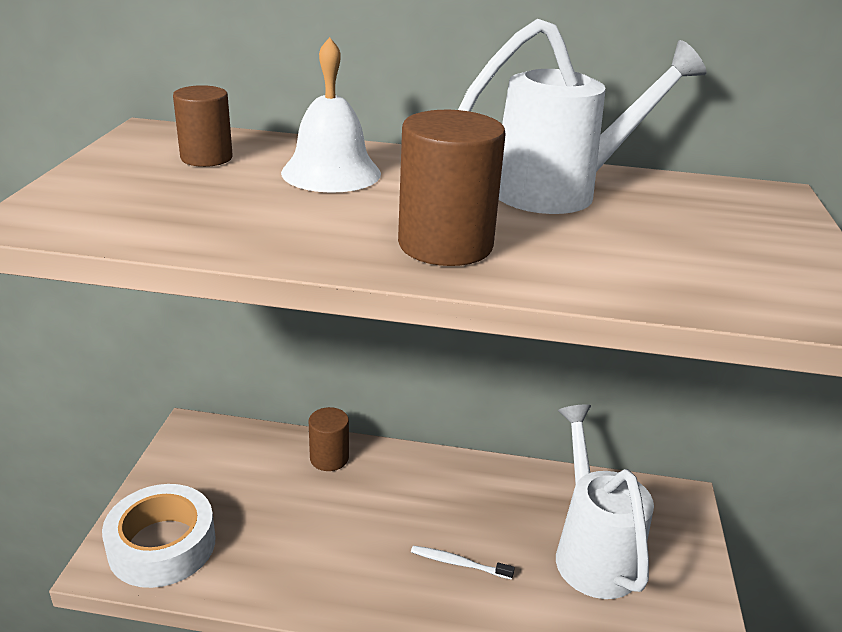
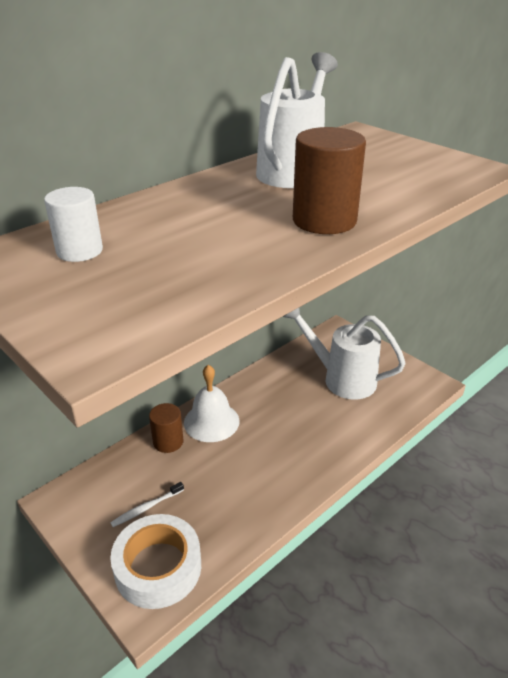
camera: 50 degrees left, 5 degrees up
brown cylinder [173,85,233,167] -> white cylinder [44,187,103,262]
white bell [281,37,381,193] -> white bell moved to [184,365,239,442]
white toothbrush [411,546,515,580] -> white toothbrush moved to [110,482,184,527]

